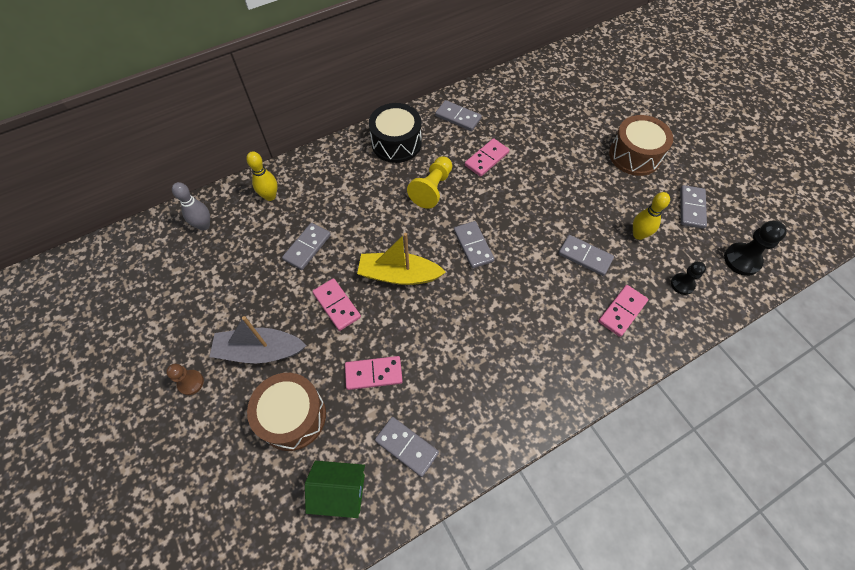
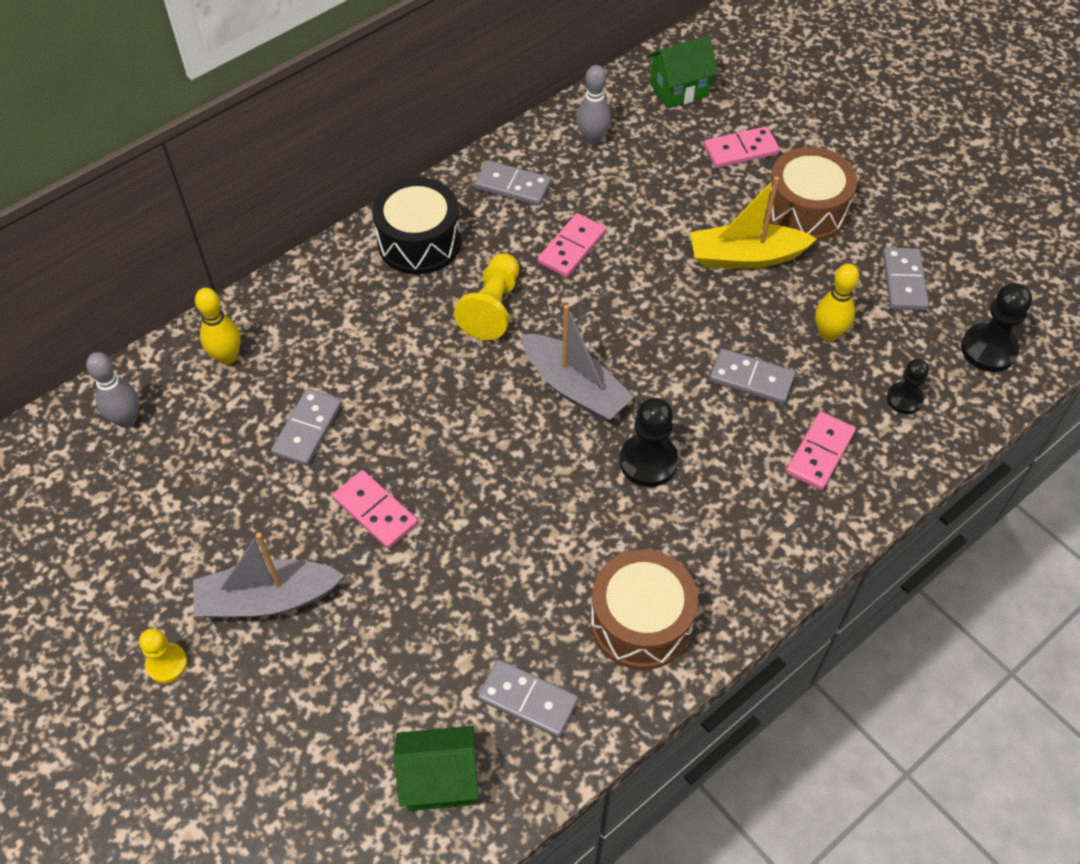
camera: 10 degrees left, 5 degrees down
brown pawn [166,364,204,395] -> yellow pawn [139,628,188,683]
brown drum [247,373,326,451] -> brown drum moved to [590,550,698,670]
pink domino [345,356,403,390] -> pink domino moved to [704,126,780,168]
yellow boat [357,233,446,285] -> yellow boat moved to [690,176,817,269]
grey domino [454,221,494,269] -> grey boat [522,304,634,421]
none -> grey bowling pin [577,65,611,145]
none -> black pawn [619,398,678,487]
none -> green house [647,36,718,109]

